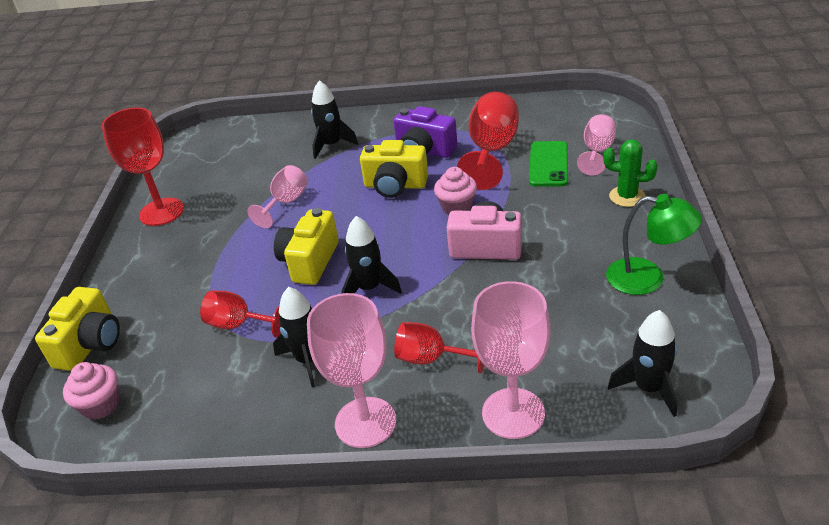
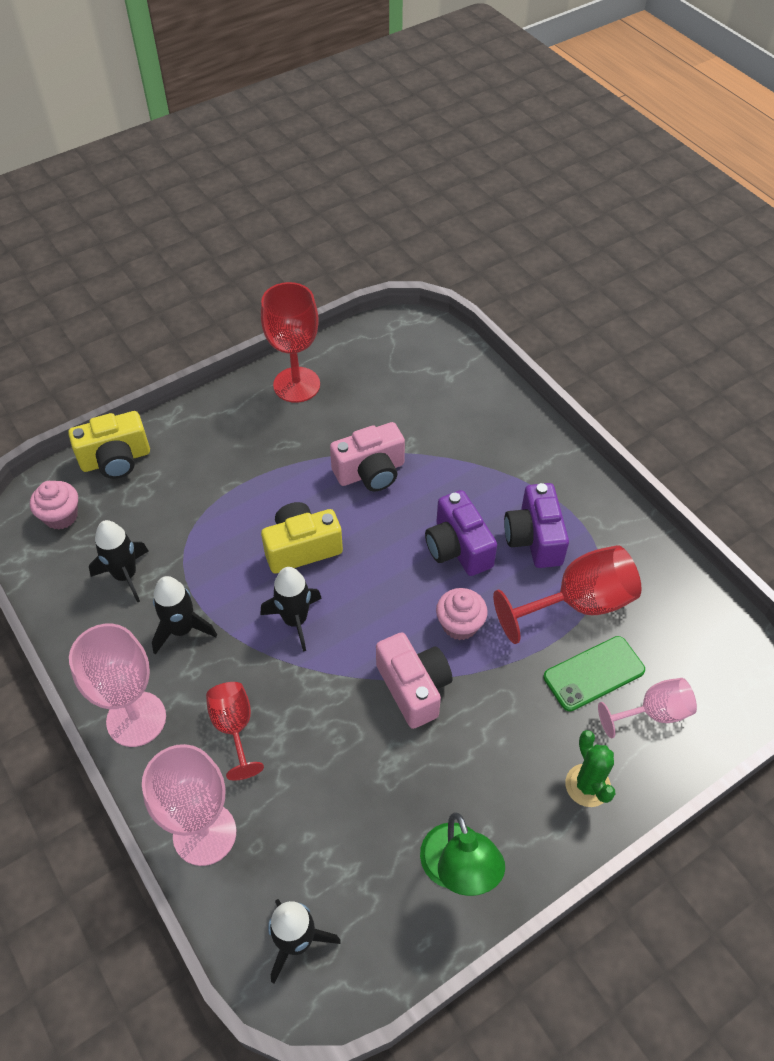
camera: 50 degrees right, 15 degrees up
red goblet [200,290,281,338] -> none
pink goblet [247,165,308,228] -> pink camera [330,422,405,492]
black rocket [311,80,358,159] -> black rocket moved to [89,520,149,603]
yellow camera [360,140,428,198] -> purple camera [425,490,497,576]

